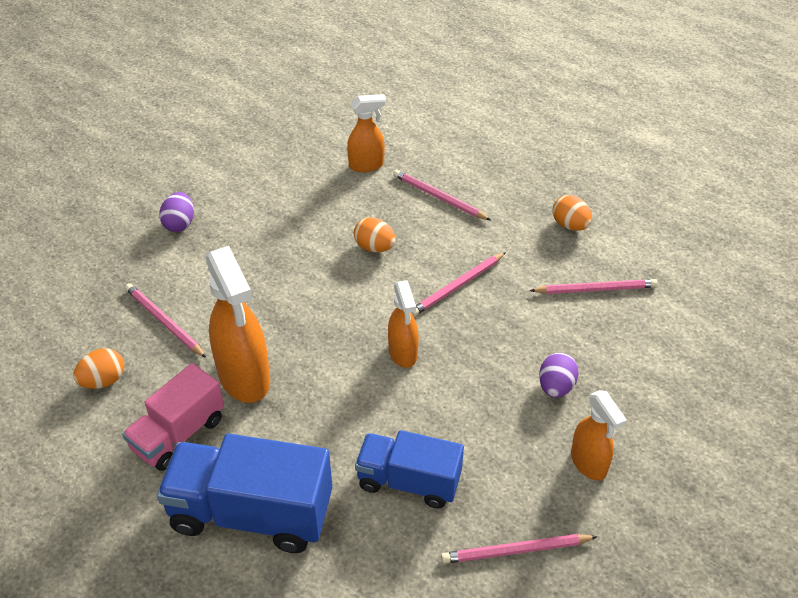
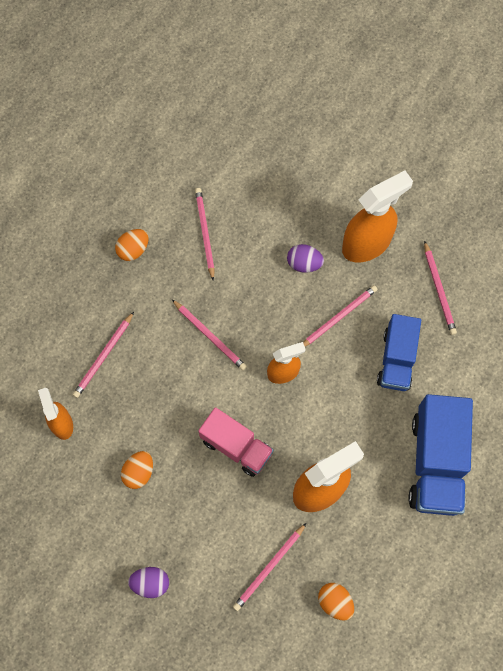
camera: 95 degrees left, 25 degrees up
pink truck [122,363,224,471] -> pink truck moved to [198,408,274,477]
orange egg [354,217,396,252] -> orange egg moved to [121,451,153,489]
orange spray bottle [571,390,627,480] -> orange spray bottle [342,170,413,263], size x1.71
none -> pink pencil [303,285,378,347]

